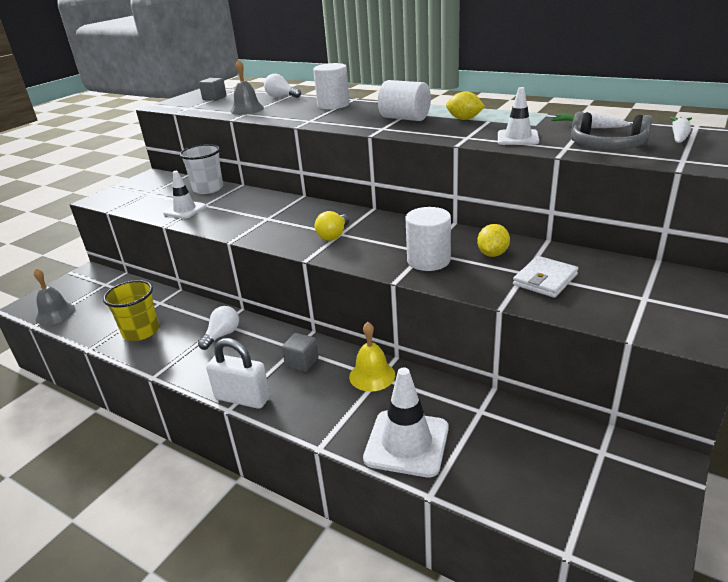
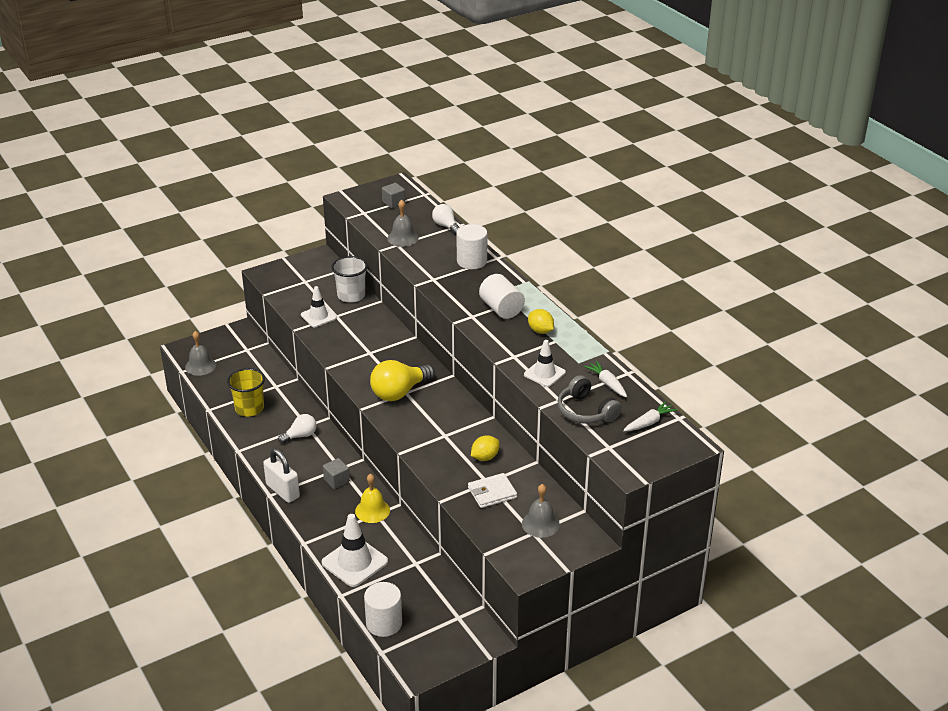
camera: 25 degrees right, 5 degrees up
yellow light bulb [314,211,349,241] -> yellow light bulb [370,360,434,401], size x1.72
white cylinder [406,207,451,271] -> white cylinder moved to [364,582,402,637]
none -> grey bell [522,484,560,538]

